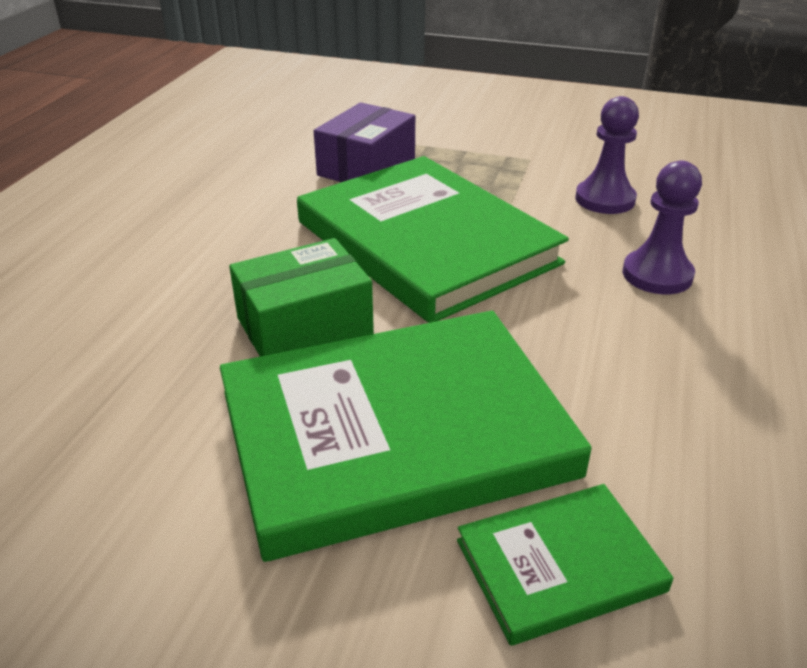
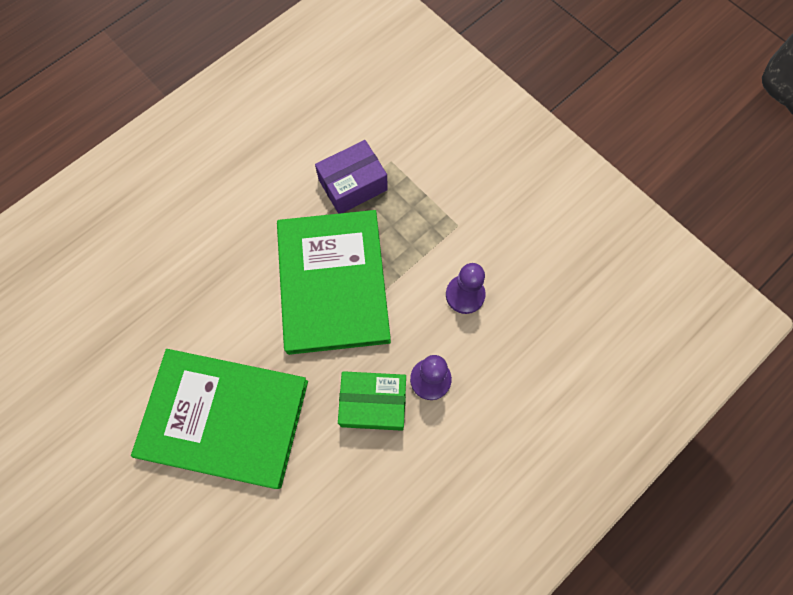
camera: 30 degrees right, 35 degrees up
green box [229,238,374,357] -> green box moved to [338,371,406,431]
green book [457,484,673,646] -> none

